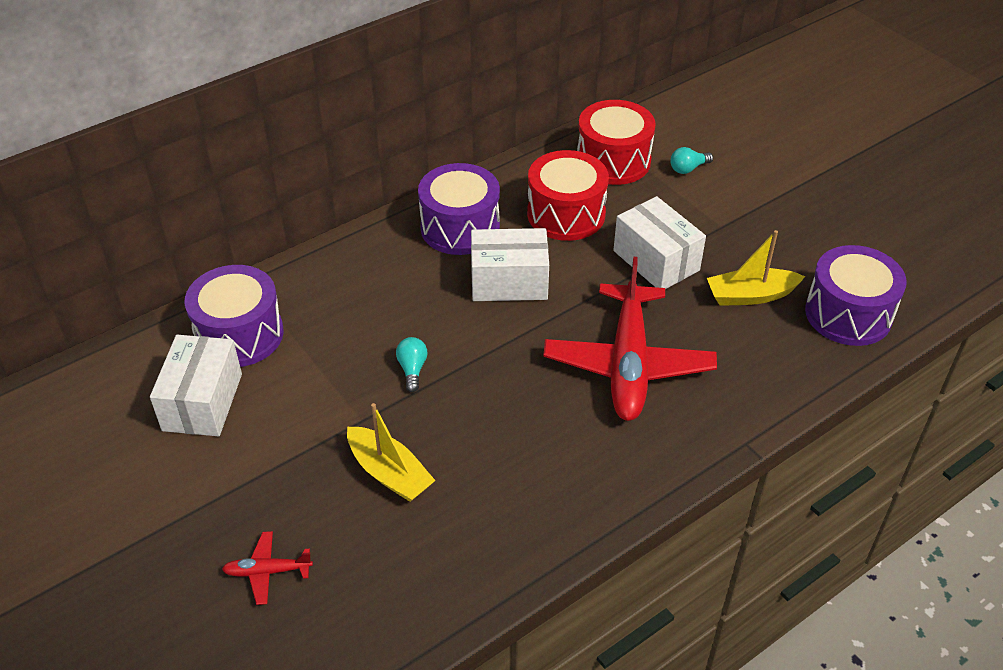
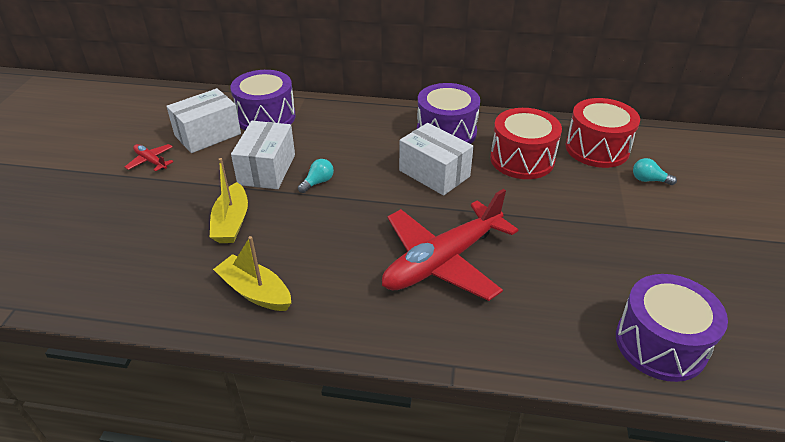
camera: 45 degrees right, 5 degrees down
red plane [222,531,313,605] -> red plane moved to [125,144,173,172]
white box [613,196,706,289] -> white box moved to [231,121,295,189]
yellow boat [707,230,806,306] -> yellow boat moved to [213,236,291,311]

